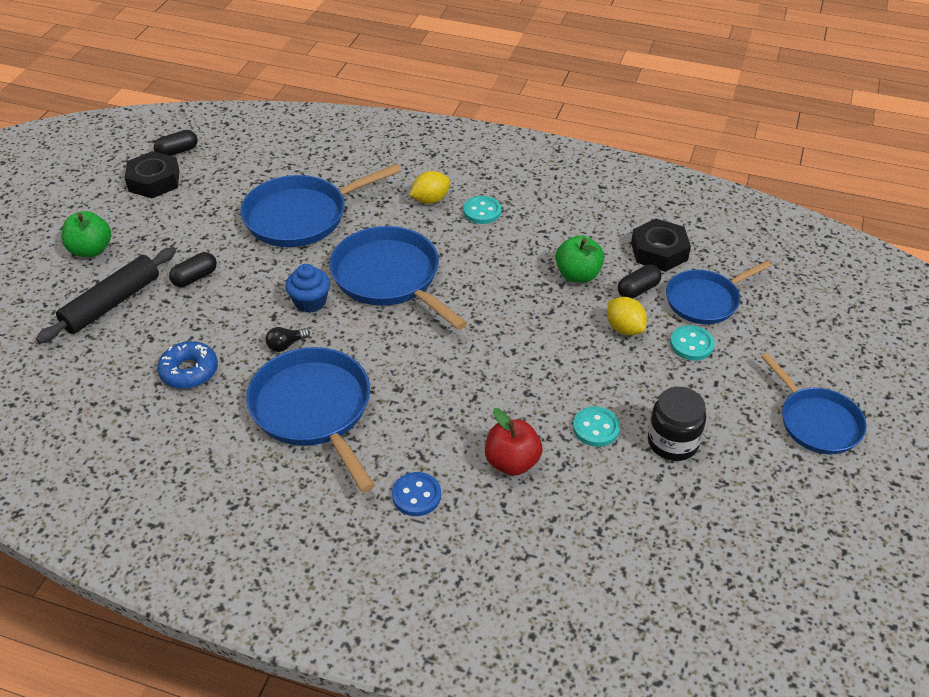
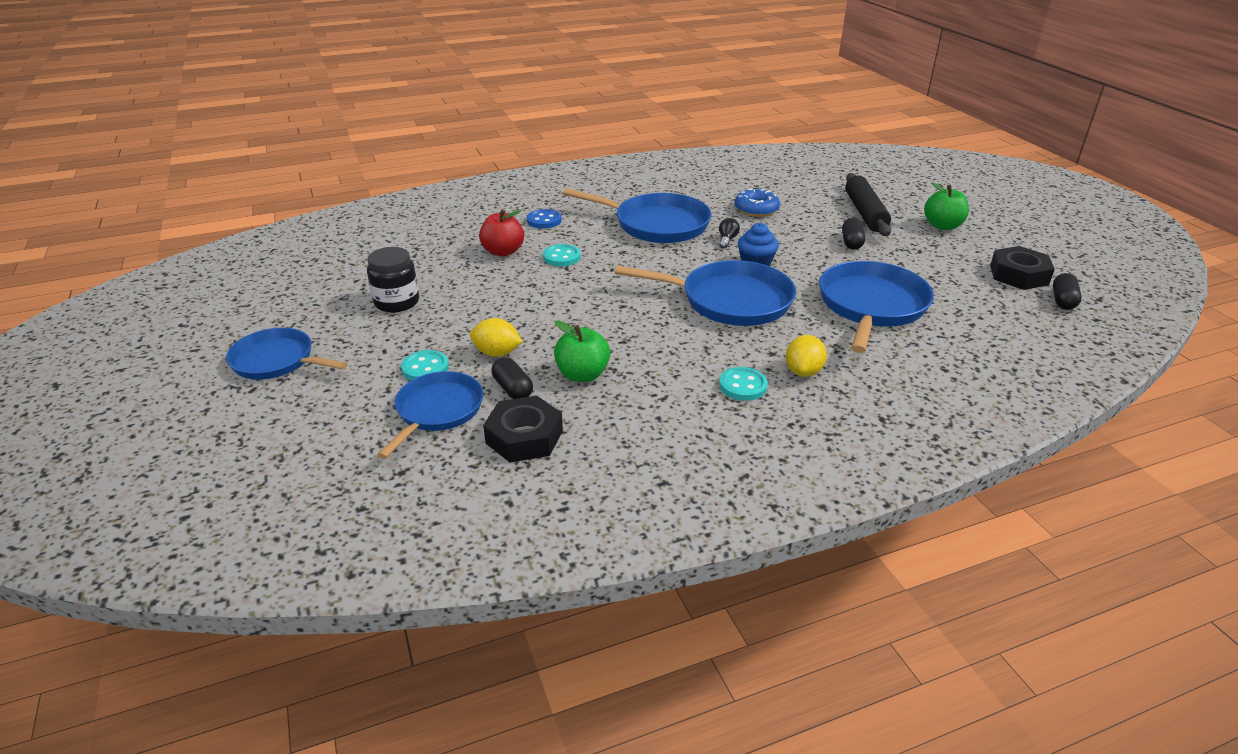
camera: 140 degrees right, 10 degrees down
turquoise button [573,407,620,447] -> turquoise button moved to [543,244,581,266]
black capsule [618,265,661,299] -> black capsule turned 45 degrees counterclockwise [491,357,533,399]

